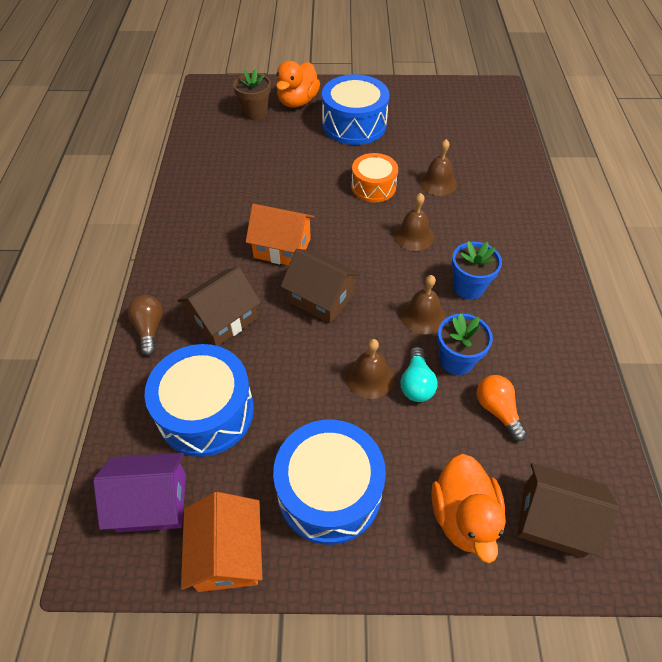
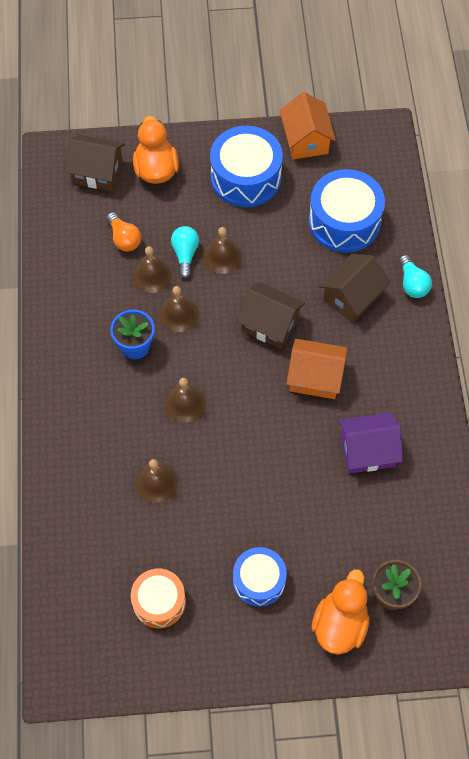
camera: 175 degrees right, 10 degrees up
purple house [93,453,186,532] -> purple house moved to [339,412,403,474]
brown light bulb [128,295,163,356] -> turquoise light bulb [399,255,432,298]
blue drum [322,74,389,145] -> blue drum [233,547,287,607], size x0.63
orange drum [351,153,398,202] -> orange drum moved to [131,568,186,628]
blue flower pot [437,313,493,375] -> brown bell [133,246,172,293]

